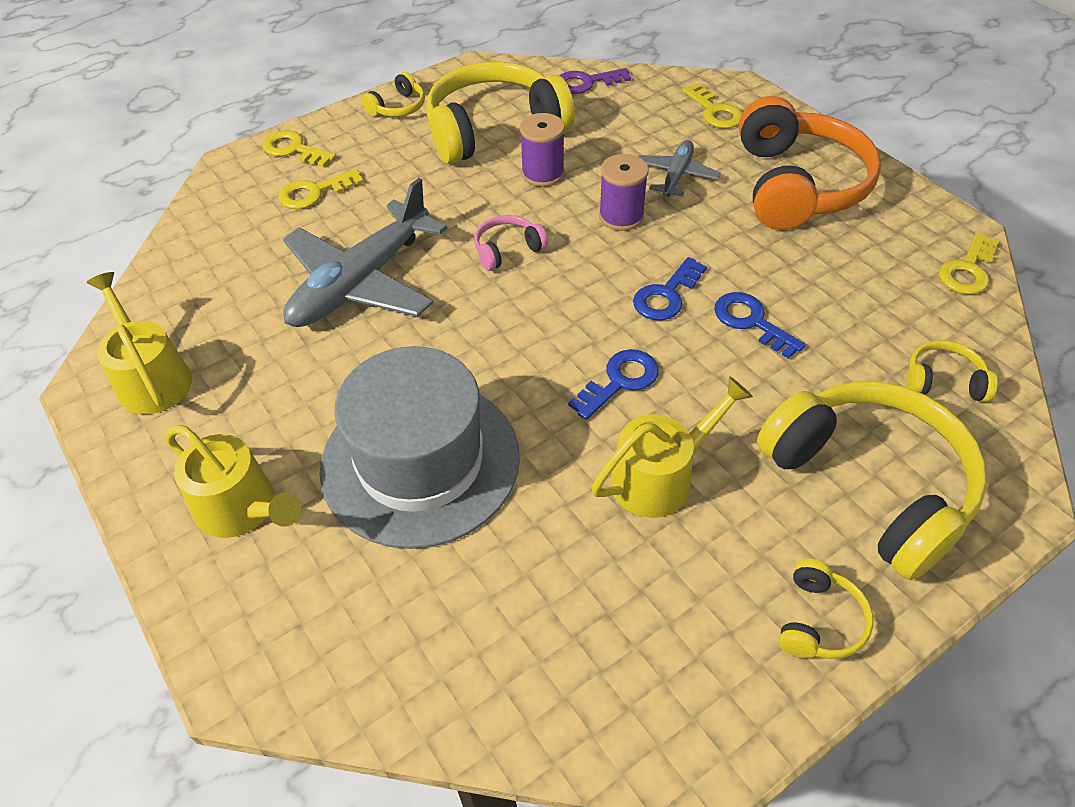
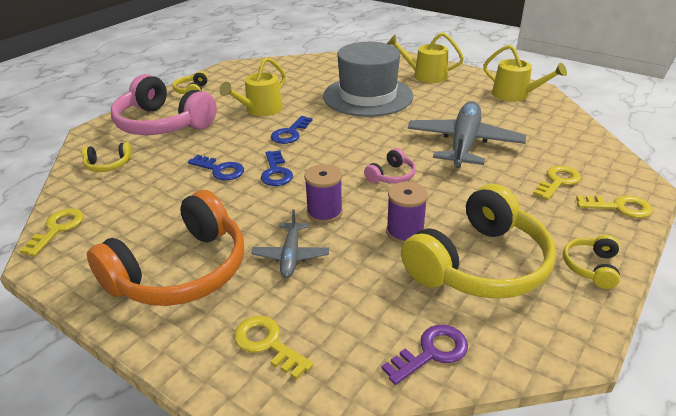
camera: 160 degrees right, 15 degrees down
blue key [633,257,707,320] -> blue key turned 150 degrees clockwise [261,150,293,186]
orange headphones [739,96,881,230] -> orange headphones turned 120 degrees counterclockwise [87,190,244,306]
yellow headphones [757,381,987,580] -> pink headphones [111,74,217,135]

